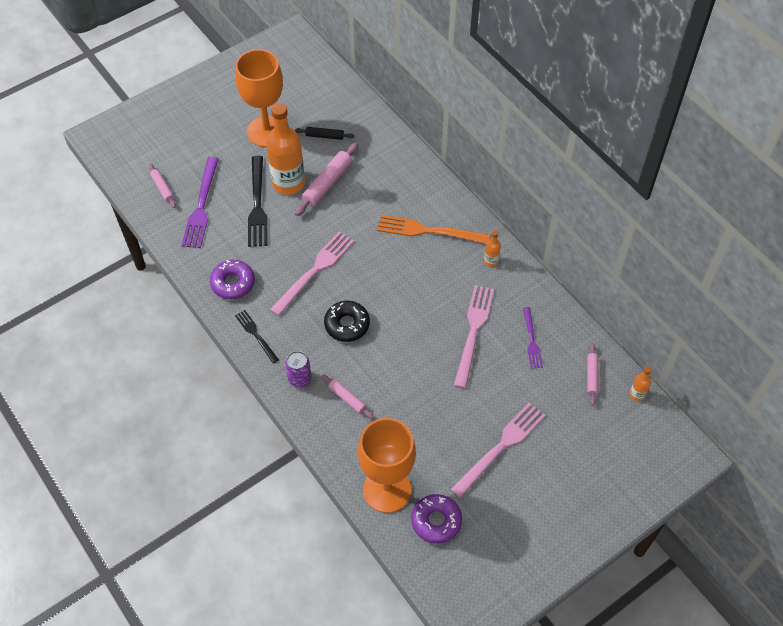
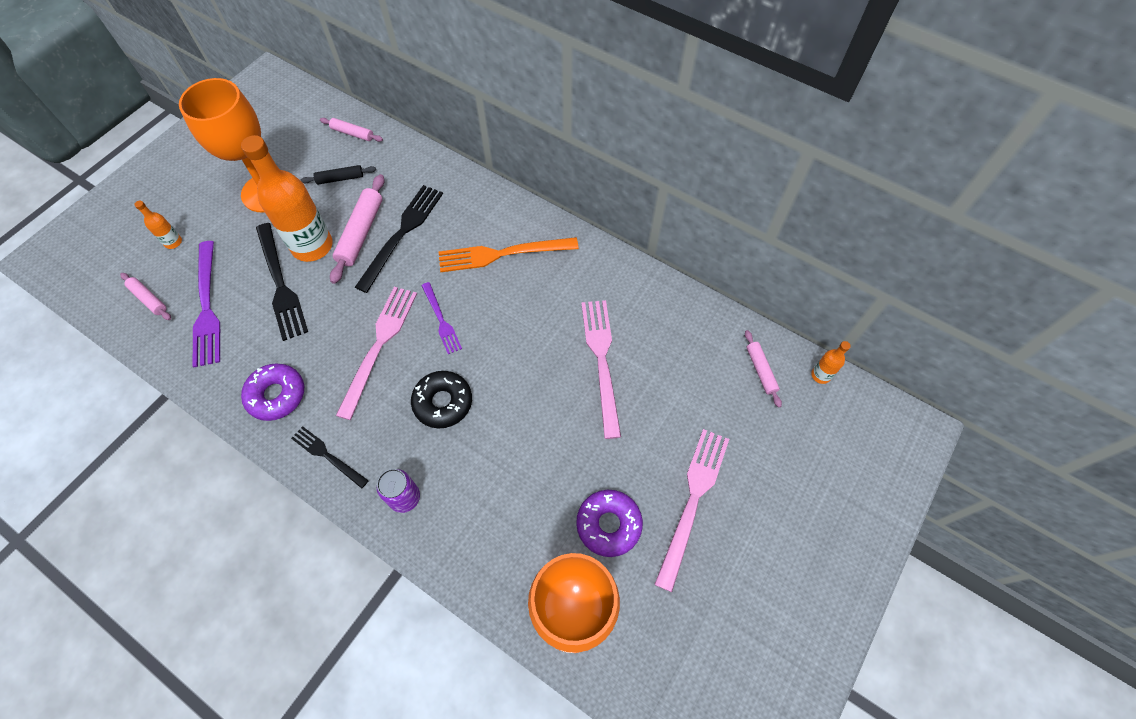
camera: 20 degrees left, 5 degrees up
pink rolling pin [321,374,373,419] -> pink rolling pin moved to [320,118,383,142]
purple donut [411,494,462,544] -> purple donut moved to [576,490,643,557]
orange bottle [484,230,501,267] -> orange bottle moved to [134,201,182,249]
purple fork [523,307,543,369] -> purple fork moved to [422,282,462,354]
none -> black fork [355,185,443,293]

